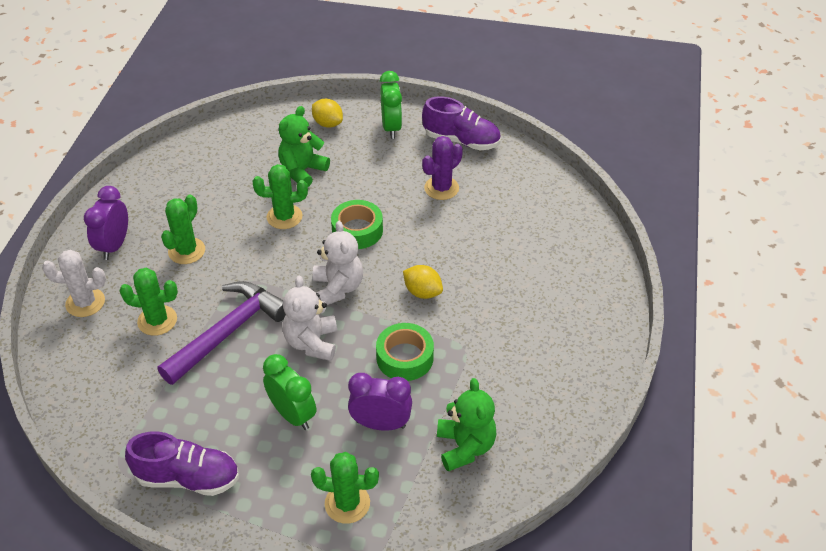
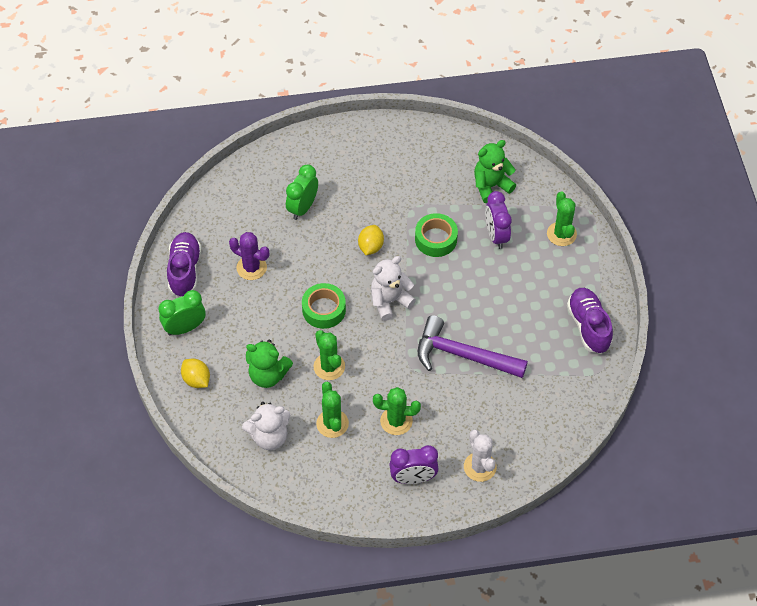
camera: 110 degrees left, 10 degrees up
green cactus [119,268,178,336] -> green cactus moved to [316,382,349,438]
green clock [263,354,316,430] -> green clock moved to [286,164,318,220]
white teddy bear [283,276,337,361] -> white teddy bear moved to [242,402,290,450]
yellow lemon [312,99,343,128] -> yellow lemon turned 60 degrees counterclockwise [181,359,210,388]

